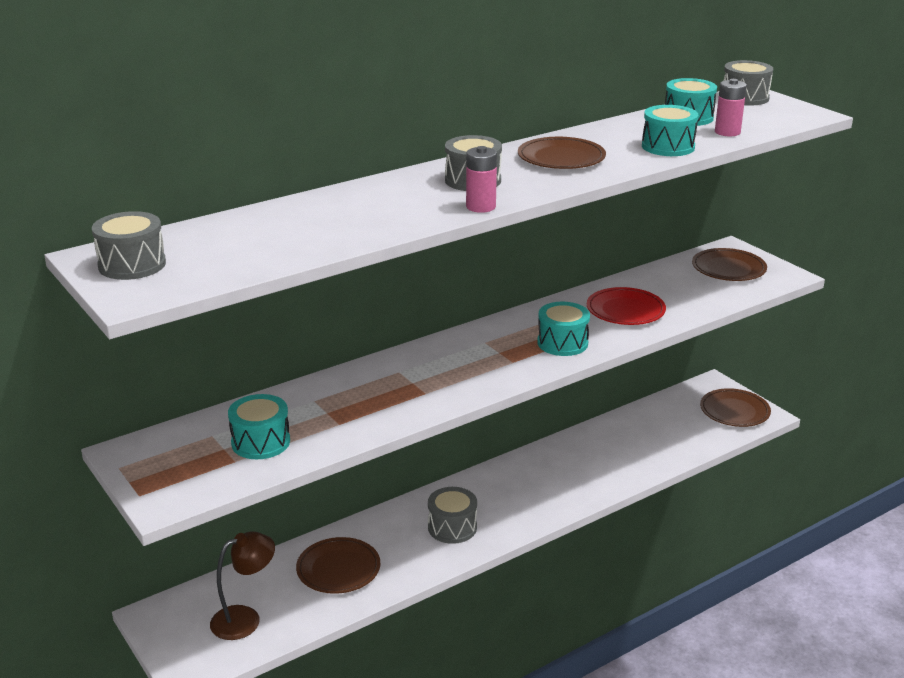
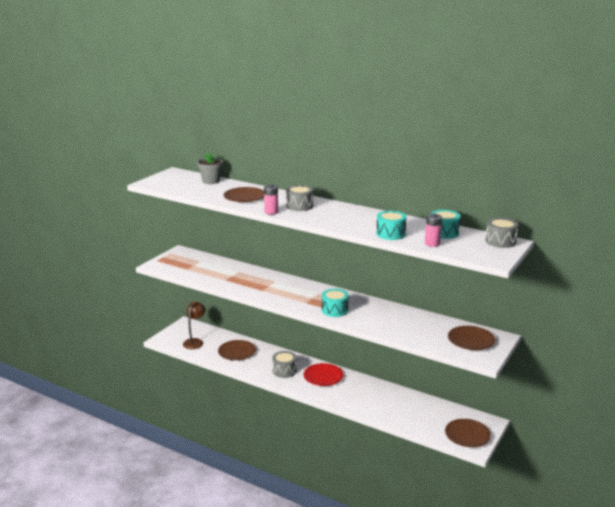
camera: 65 degrees right, 5 degrees down
grey drum [92,211,166,280] -> none
brown lamp [210,531,275,640] -> brown lamp turned 105 degrees counterclockwise [183,302,206,349]
turquoise drum [228,394,290,459] -> none
brown plate [518,137,606,169] -> brown plate moved to [224,187,264,202]
red plate [587,287,666,325] -> red plate moved to [304,363,343,386]
none -> grey flower pot [197,152,223,184]

